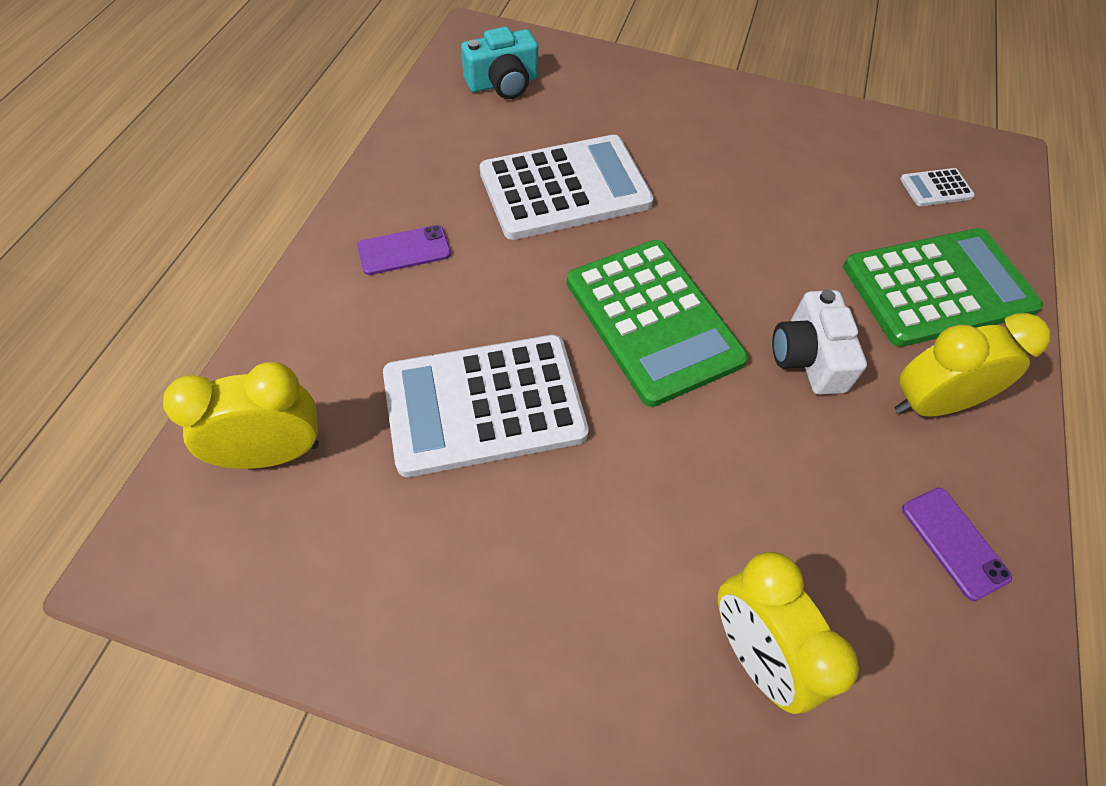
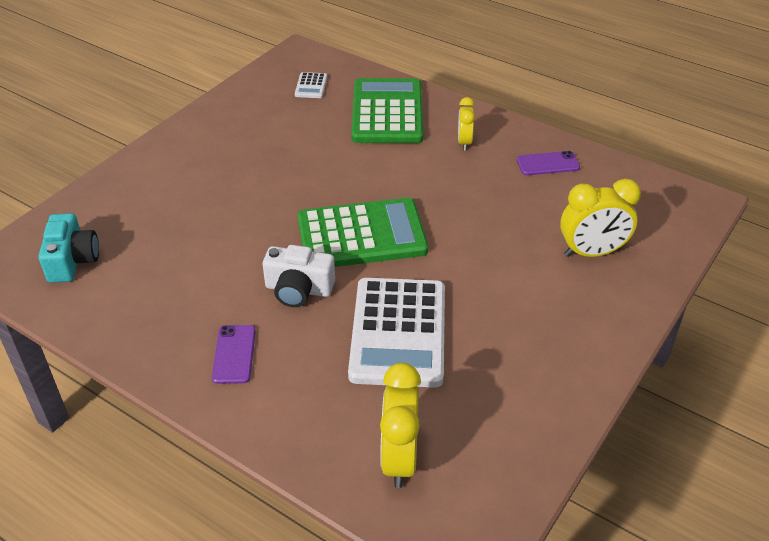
camera: 70 degrees left, 15 degrees down
white calculator [480,135,654,240] -> none
white camera [772,290,867,395] -> white camera moved to [263,245,335,307]
yellow clock [895,313,1050,417] -> yellow clock [458,97,475,150], size x0.59

